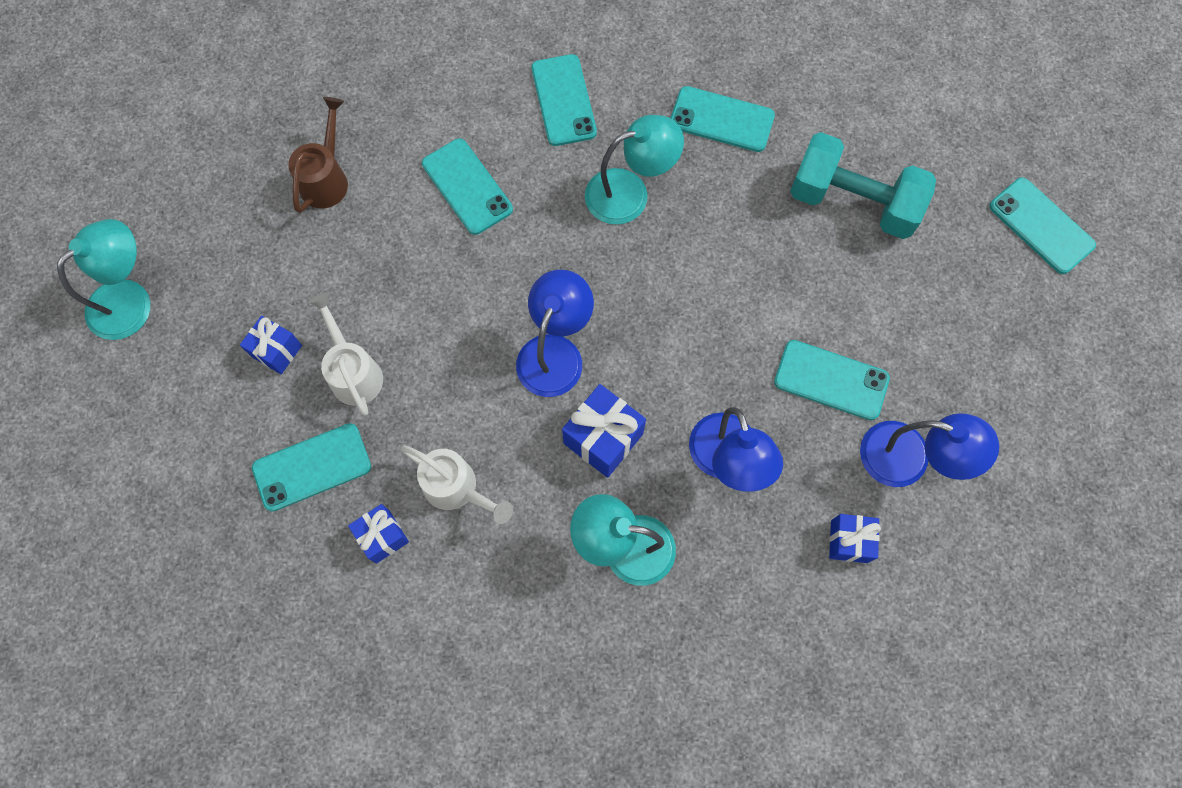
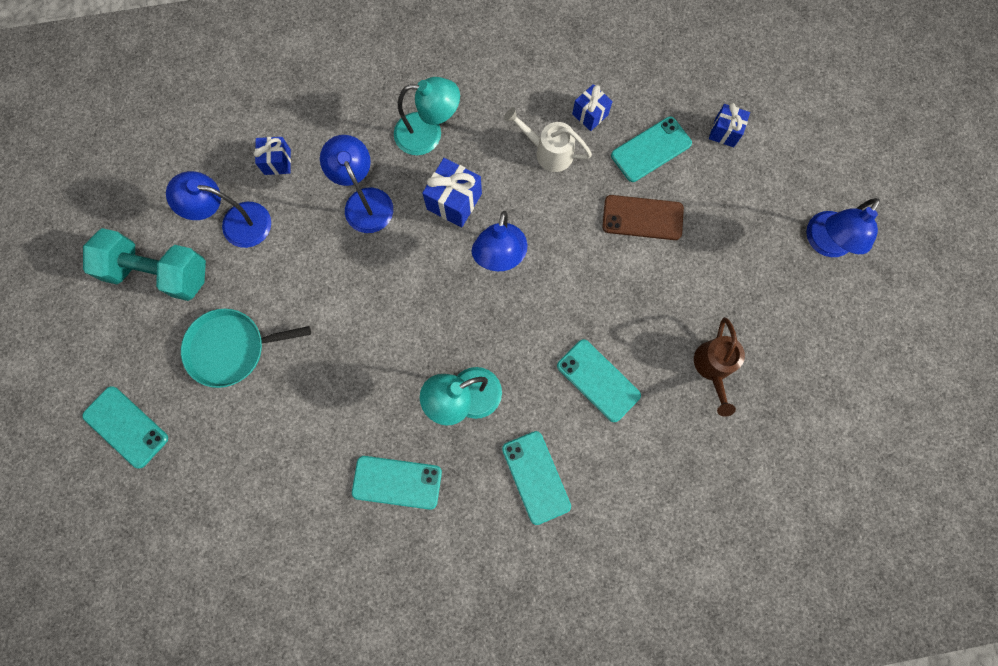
camera: 170 degrees right, 5 degrees up
turquoise lamp [57,219,150,340] -> blue lamp [806,198,880,257]
blue gift [240,316,302,374] -> blue gift moved to [709,103,750,147]
white watering can [309,293,383,416] -> brown phone [602,195,684,240]
turquoise phone [774,340,890,420] -> none
turquoise dumbbell [790,132,936,239] -> turquoise dumbbell moved to [83,228,206,301]
none -> turquoise pan [181,309,311,388]

